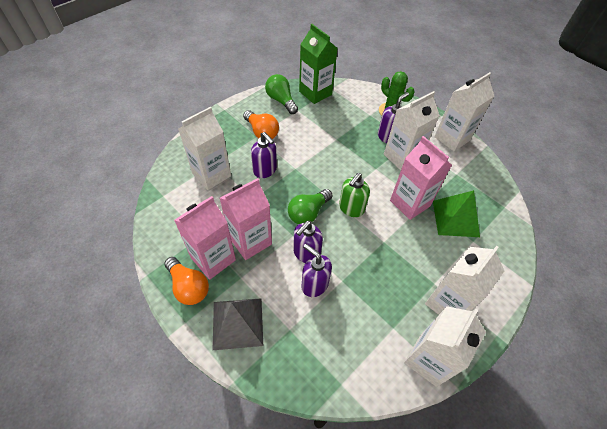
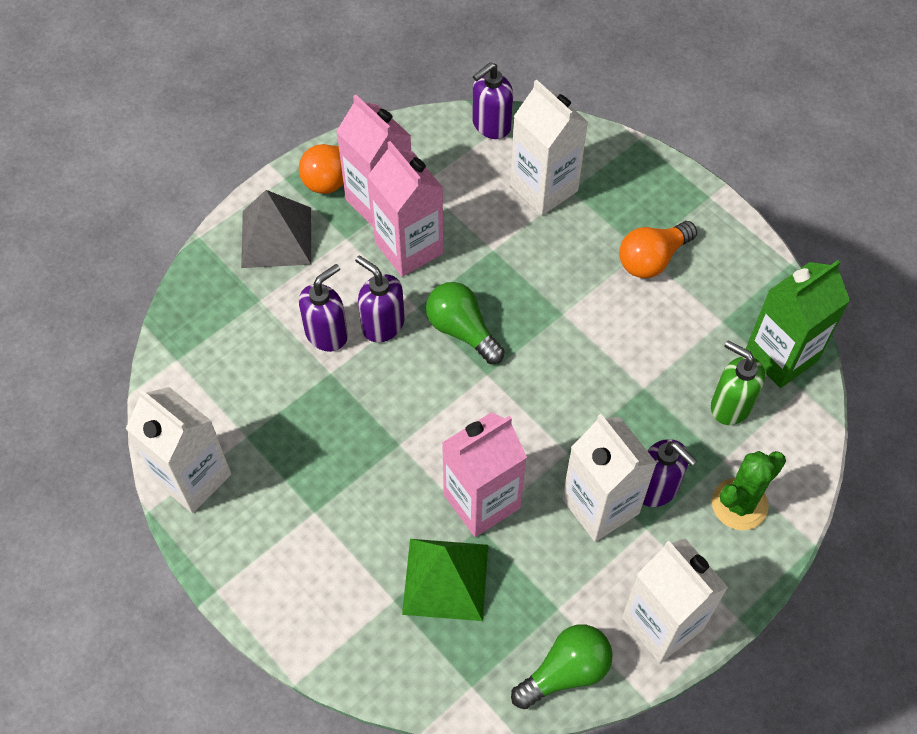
camera: 95 degrees right, 5 degrees up
purple soap dispenser [251,132,277,178] -> purple soap dispenser moved to [472,62,513,139]
green light bulb [265,74,298,114] -> green light bulb moved to [511,624,613,709]
green soap dispenser [339,173,370,217] -> green soap dispenser moved to [711,340,765,425]
white carton [425,246,504,315] -> none

